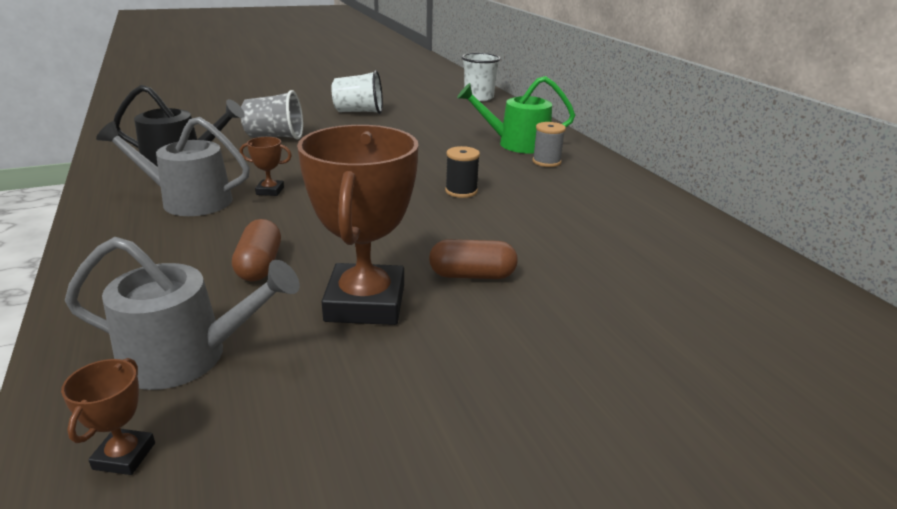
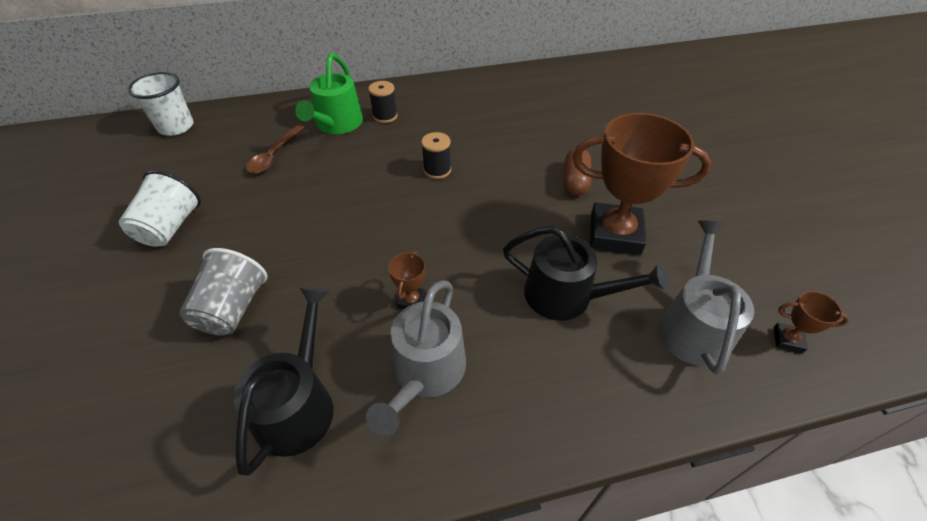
camera: 80 degrees left, 20 degrees up
brown capsule [232,219,281,282] -> black watering can [503,226,669,321]
grey spool [532,122,566,167] -> black spool [368,81,398,123]
none -> brown spoon [246,125,305,174]

